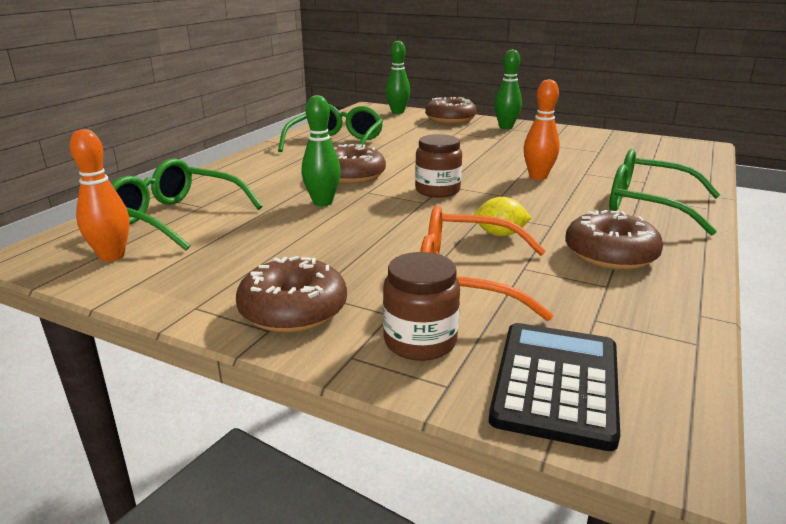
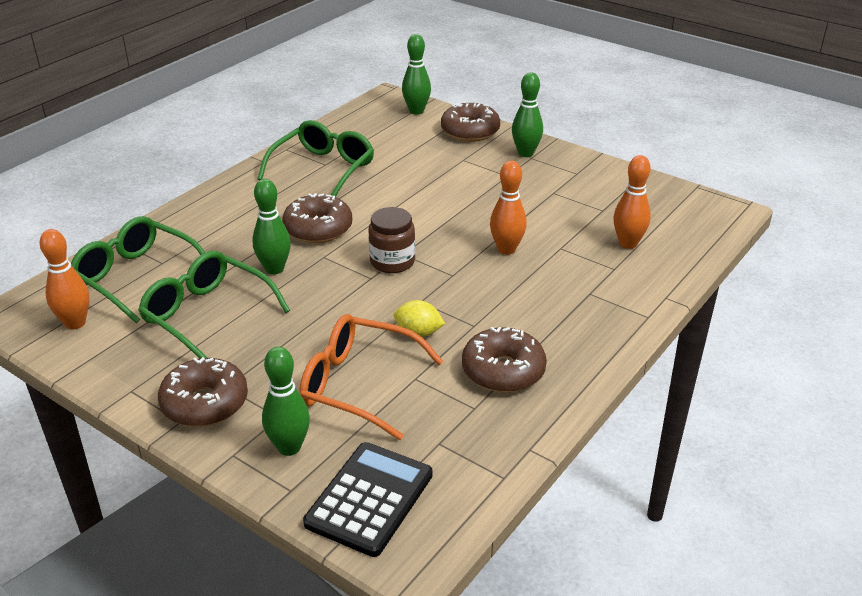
camera: 10 degrees right, 10 degrees up
brown jar [383,252,460,361] -> green bowling pin [262,347,310,456]
green glasses [609,149,720,235] -> green glasses moved to [138,251,290,358]
none -> orange bowling pin [613,155,651,249]

